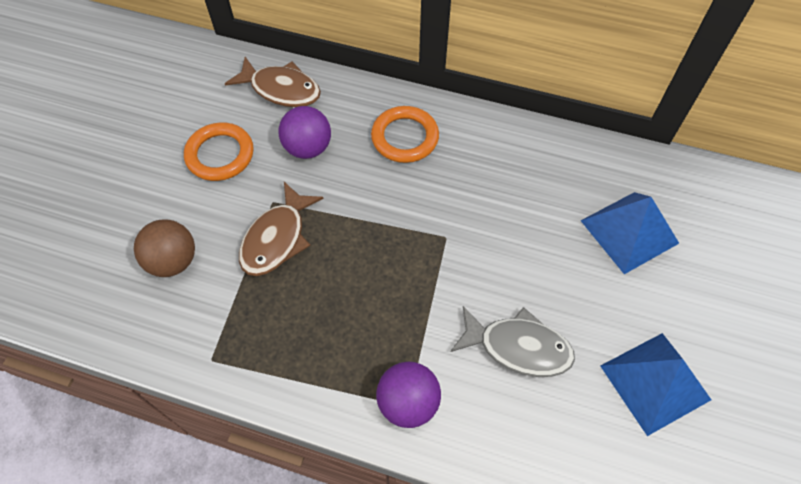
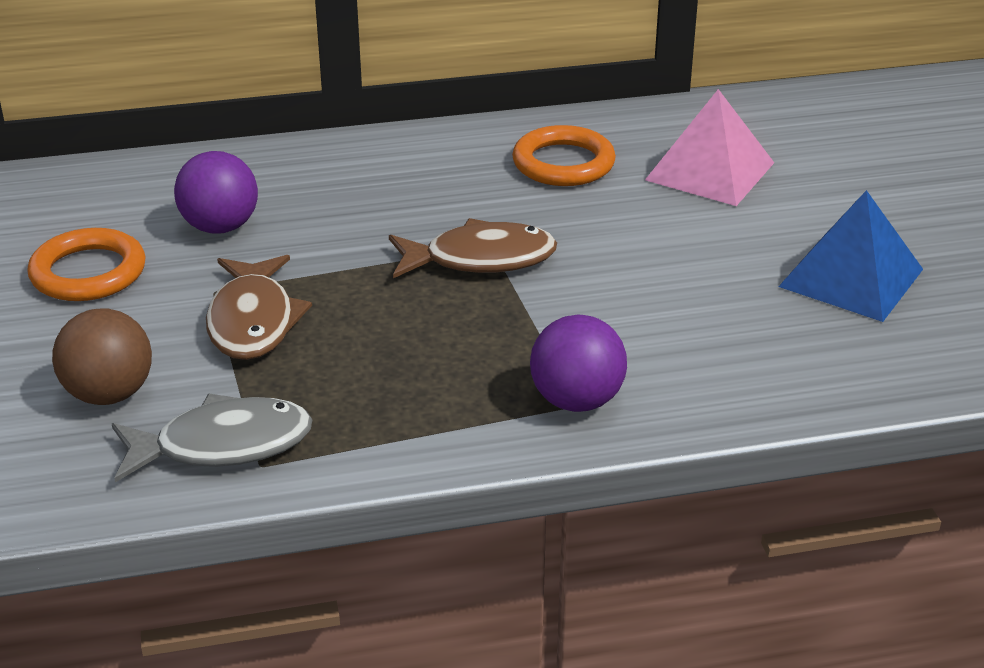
camera: 30 degrees left, 25 degrees down
brown fish [225,57,321,107] -> brown fish moved to [389,218,557,278]
orange ring [371,106,439,163] -> orange ring moved to [512,125,616,186]
grey fish [451,306,575,377] -> grey fish moved to [112,394,313,482]
blue pyramid [581,192,679,274] -> pink pyramid [645,89,774,206]

